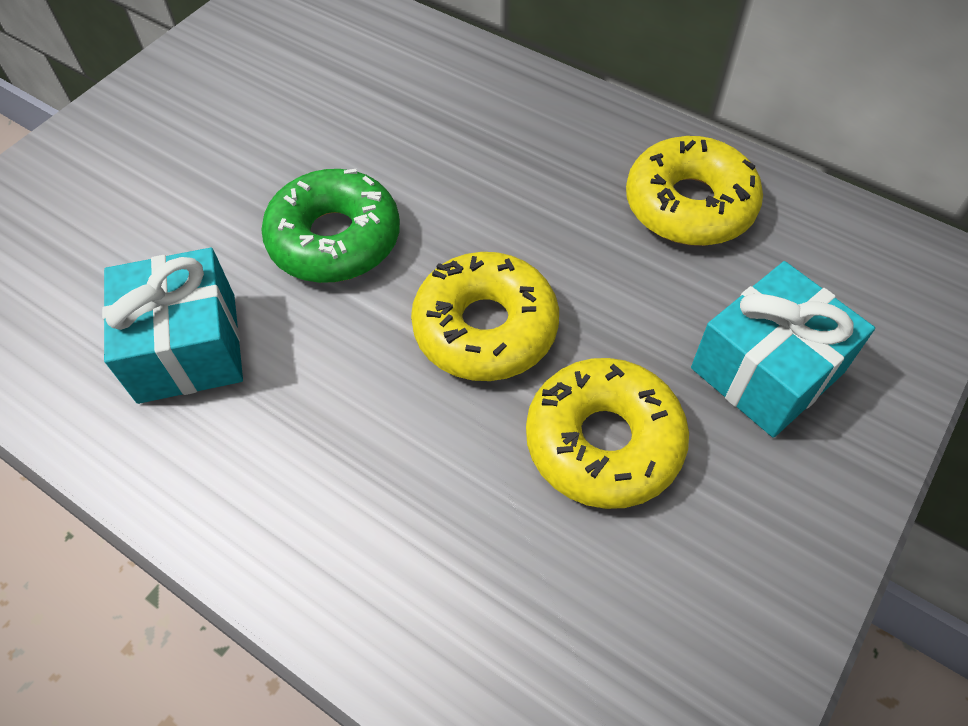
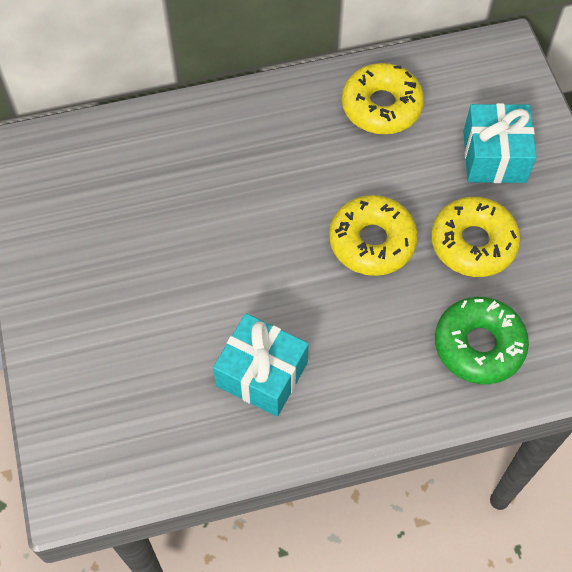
camera: 50 degrees left, 5 degrees up
green donut [261,169,400,283] -> green donut moved to [435,297,529,384]

